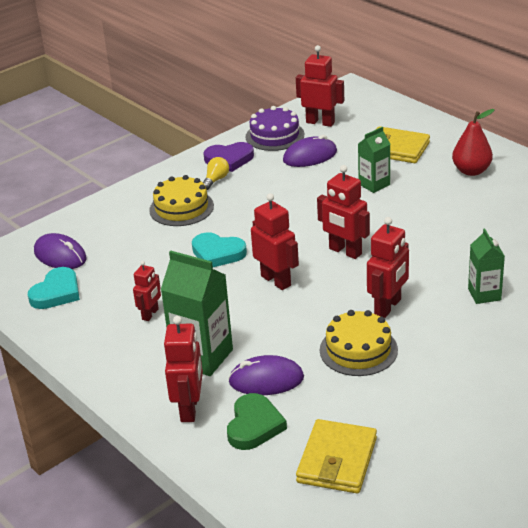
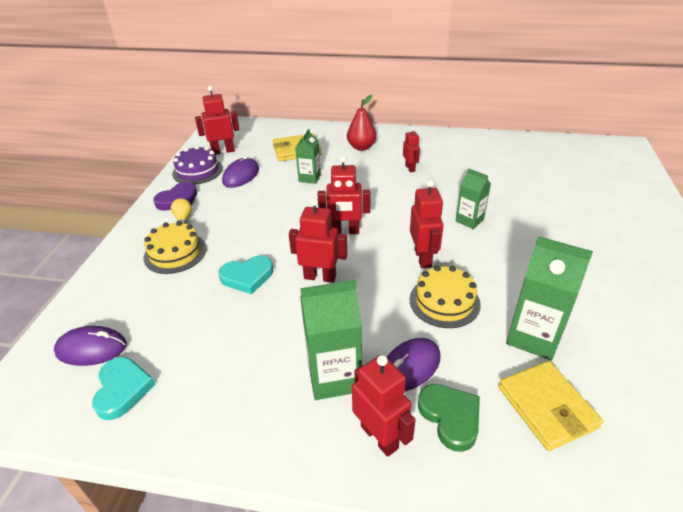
camera: 40 degrees left, 5 degrees up
red robot [133,261,161,321] -> red robot moved to [403,127,420,172]
none -> green carton [506,236,593,360]

